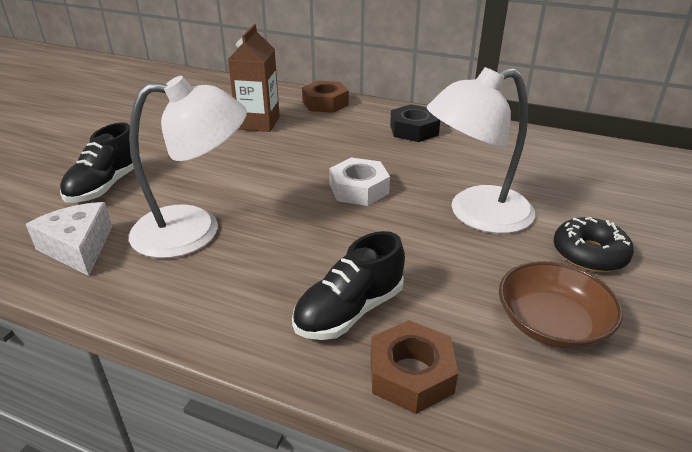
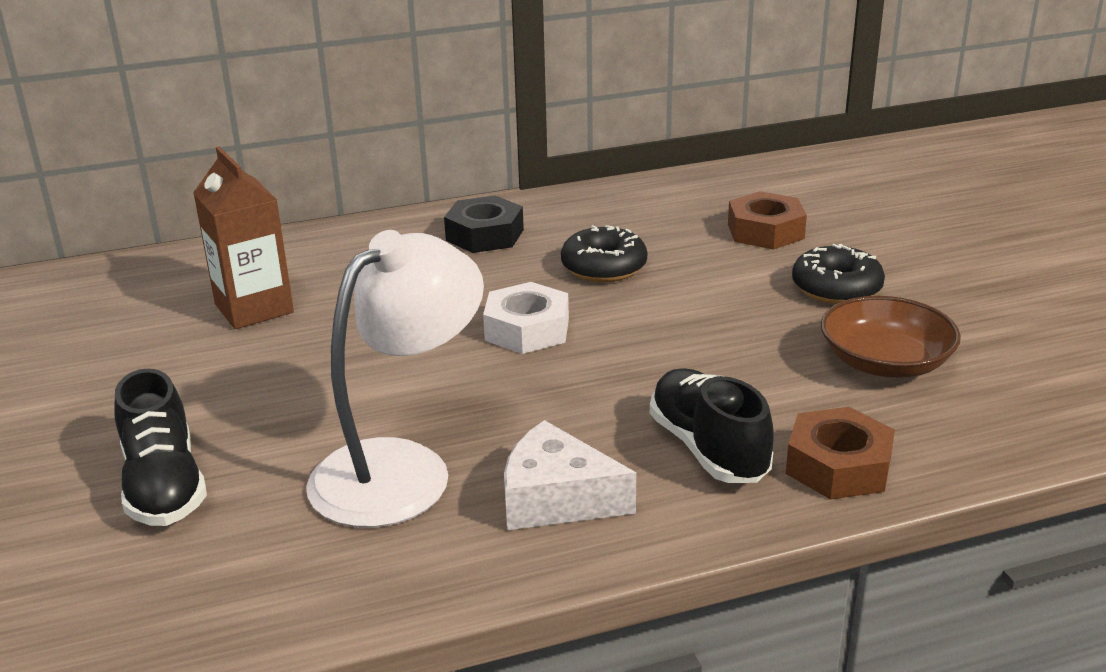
camera: 40 degrees left, 5 degrees down
white cheese [26,202,112,276] -> white cheese moved to [504,420,636,530]
black shoe [292,231,405,340] -> black shoe turned 150 degrees clockwise [650,369,773,483]
brown nut [302,81,349,113] -> brown nut moved to [728,191,807,250]
white lamp [427,67,535,234] -> none
none -> black donut [561,225,647,282]

